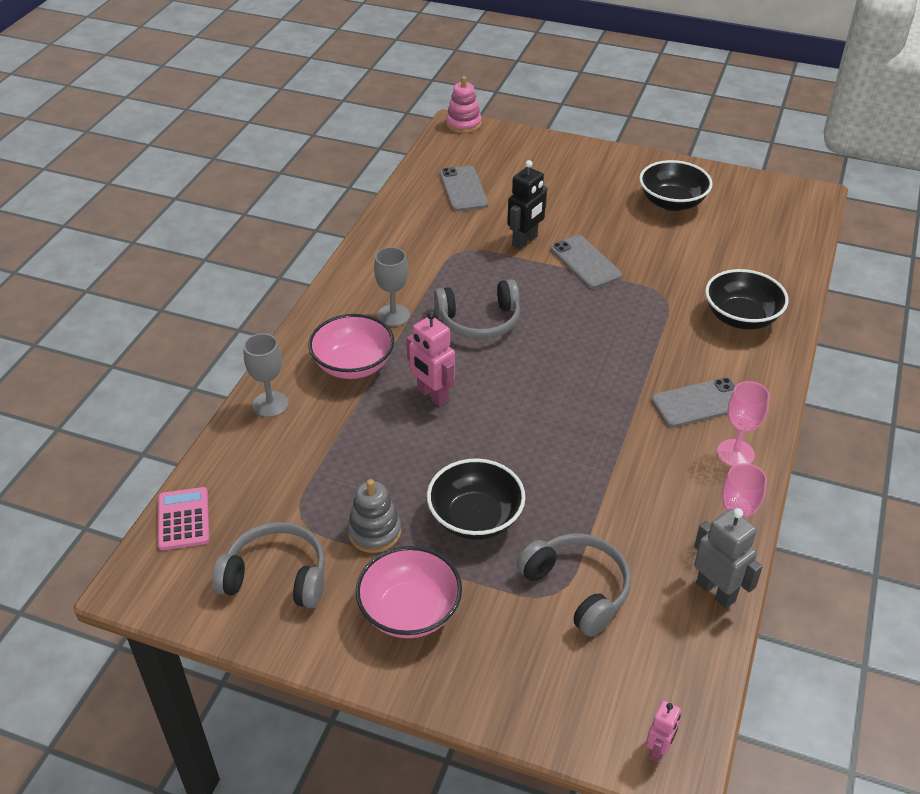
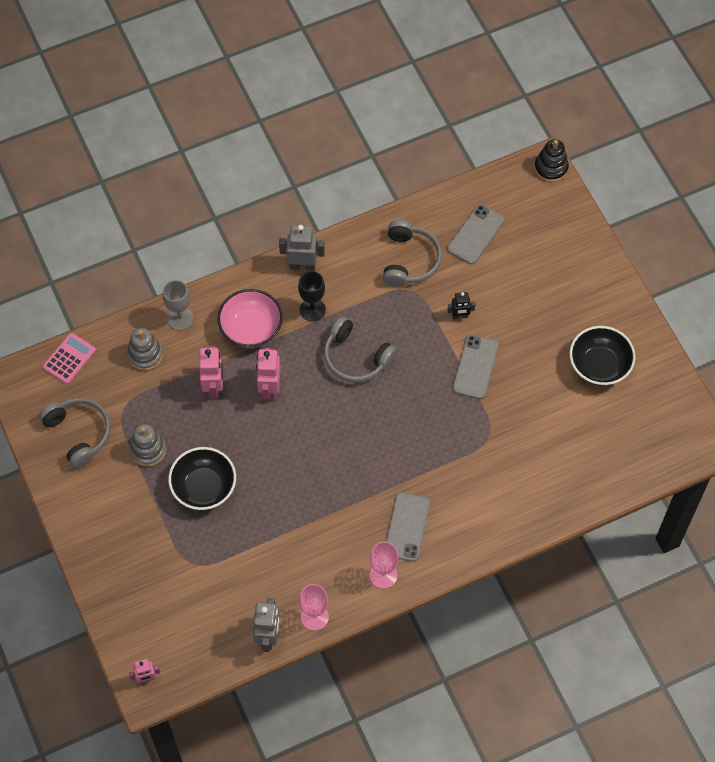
camera: 45 degrees right, 20 degrees up
pink bowl [356,546,462,638] -> none
grey goblet [374,247,410,327] -> black goblet [298,271,326,321]
pink stacking toy [446,76,482,133] -> black stacking toy [534,139,569,182]
black robot [507,160,547,250] -> black robot [447,292,475,319], size x0.60
grey headphones [516,533,631,637] -> grey headphones moved to [383,220,442,287]
grey phone [651,377,736,428] -> grey phone turned 75 degrees clockwise [386,492,430,562]
black bowl [705,269,789,330] -> none
none -> grey stacking toy [127,328,163,371]
none -> pink robot [199,346,223,399]
none -> grey robot [279,225,325,271]

